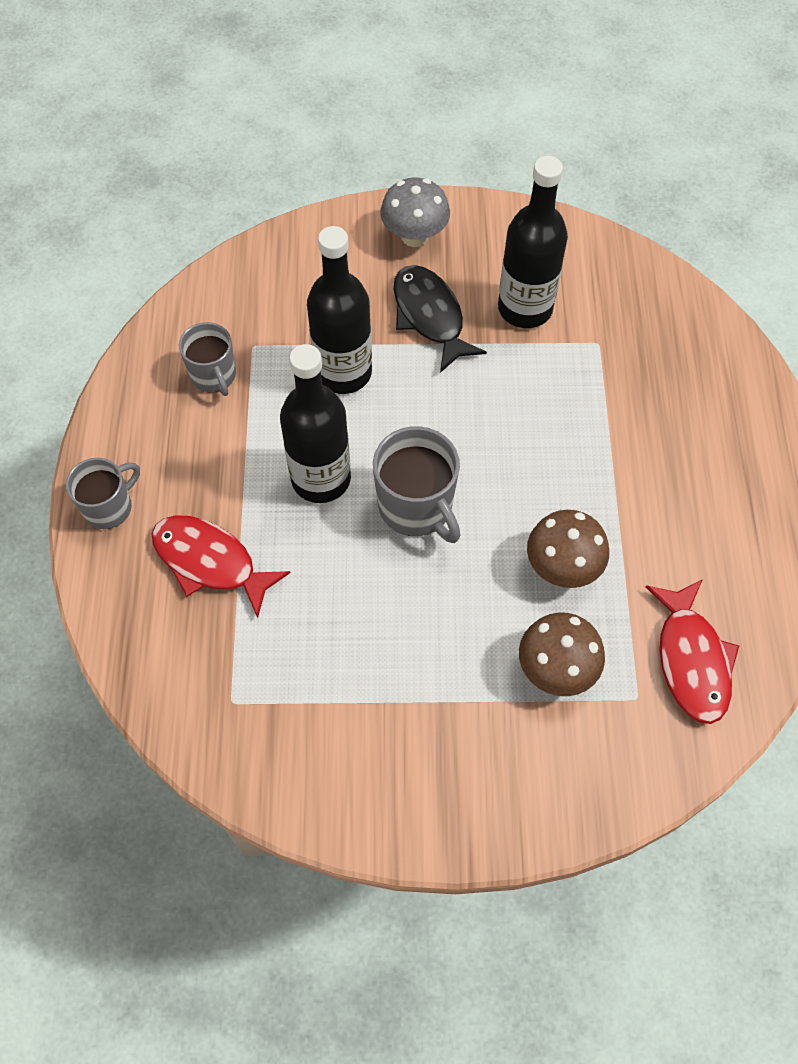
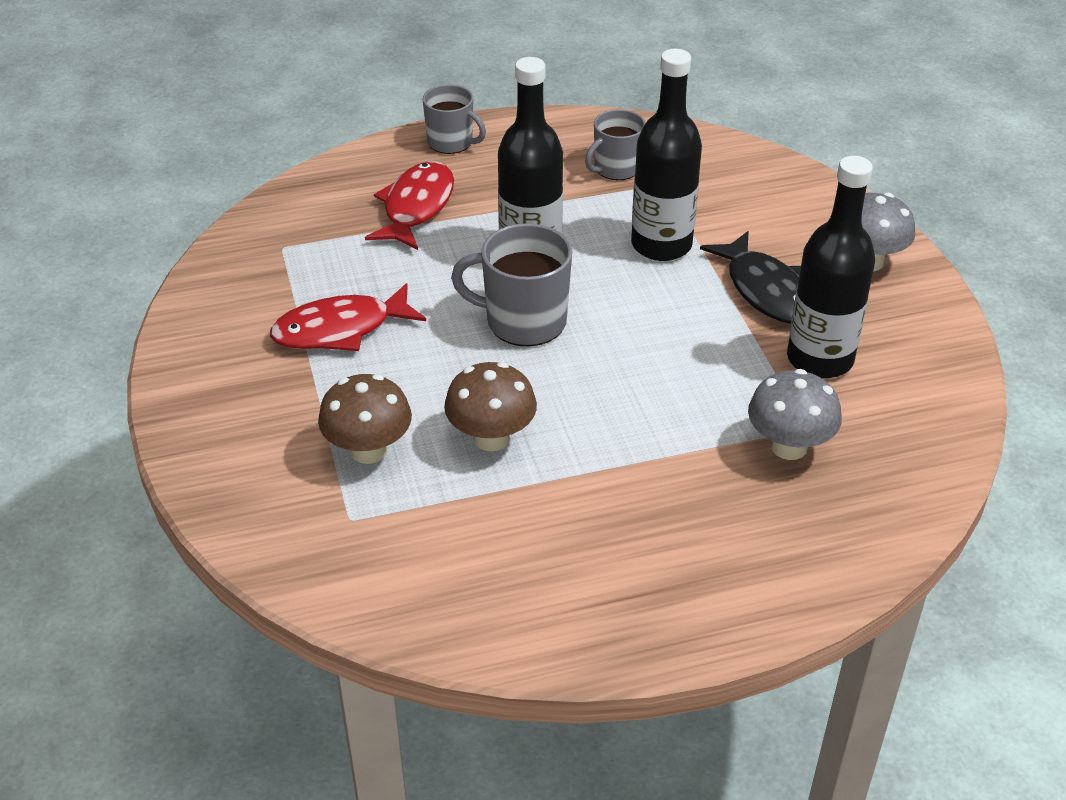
camera: 75 degrees right, 20 degrees down
grey mug [373,426,460,543] -> grey mug turned 60 degrees clockwise [451,223,572,346]
black fish [394,265,487,373] -> black fish turned 105 degrees clockwise [700,231,801,324]
red fish [645,579,739,724] -> red fish moved to [270,283,426,351]
none -> grey mushroom [748,369,842,460]

